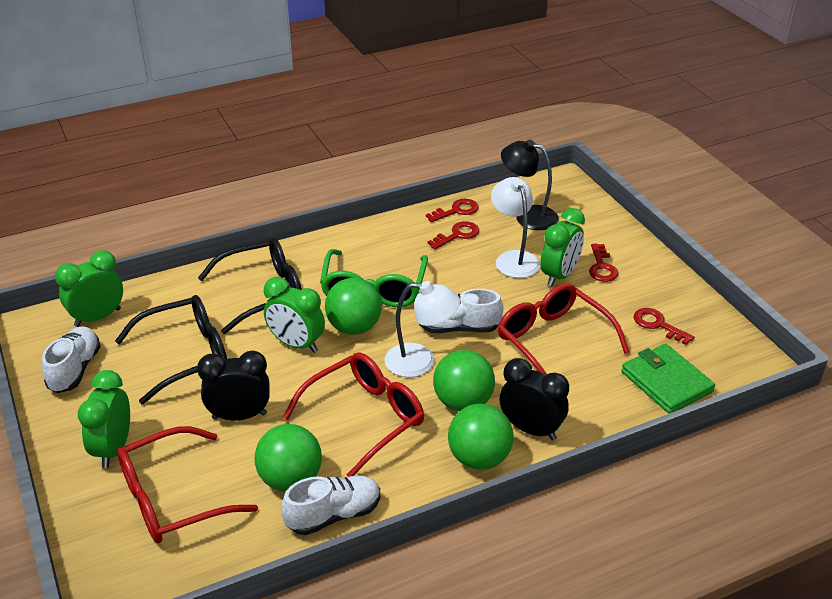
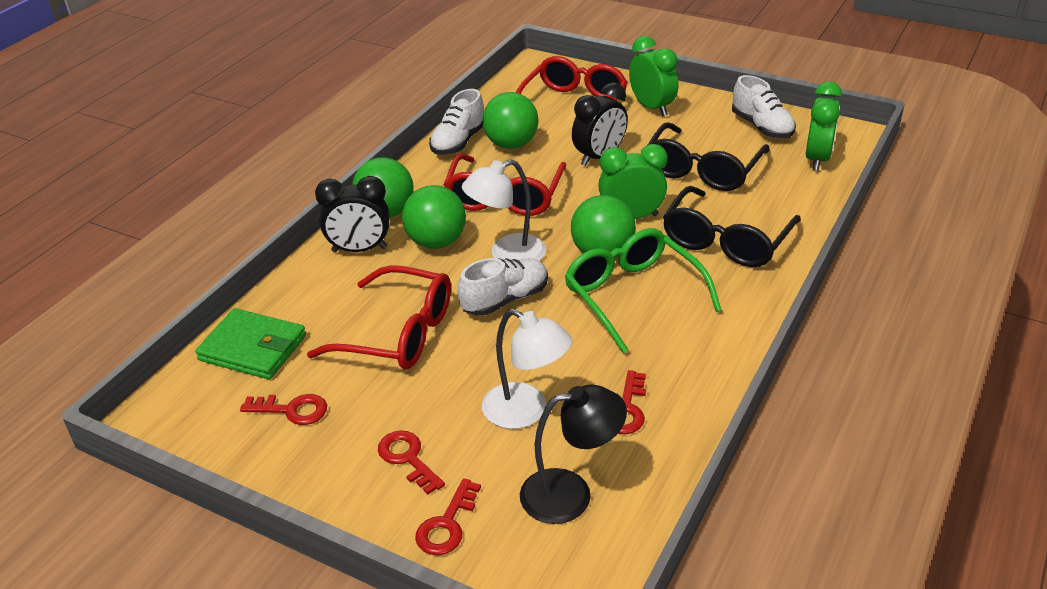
camera: 145 degrees right, 0 degrees up
red key [426,199,479,222] -> red key moved to [415,478,481,555]
green clock [541,208,585,287] -> none

